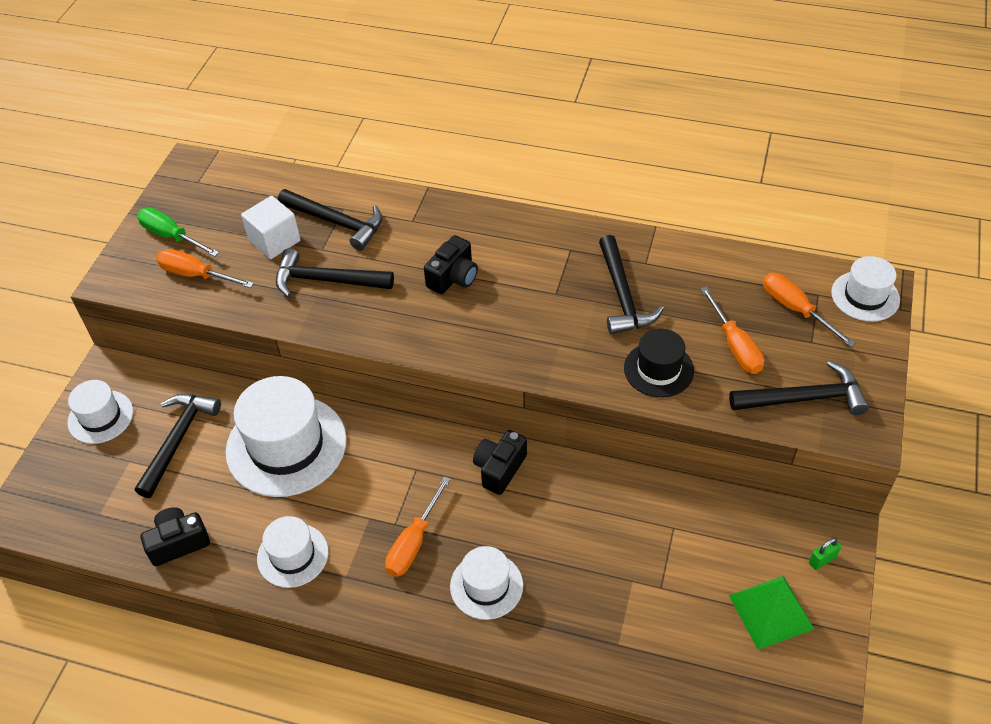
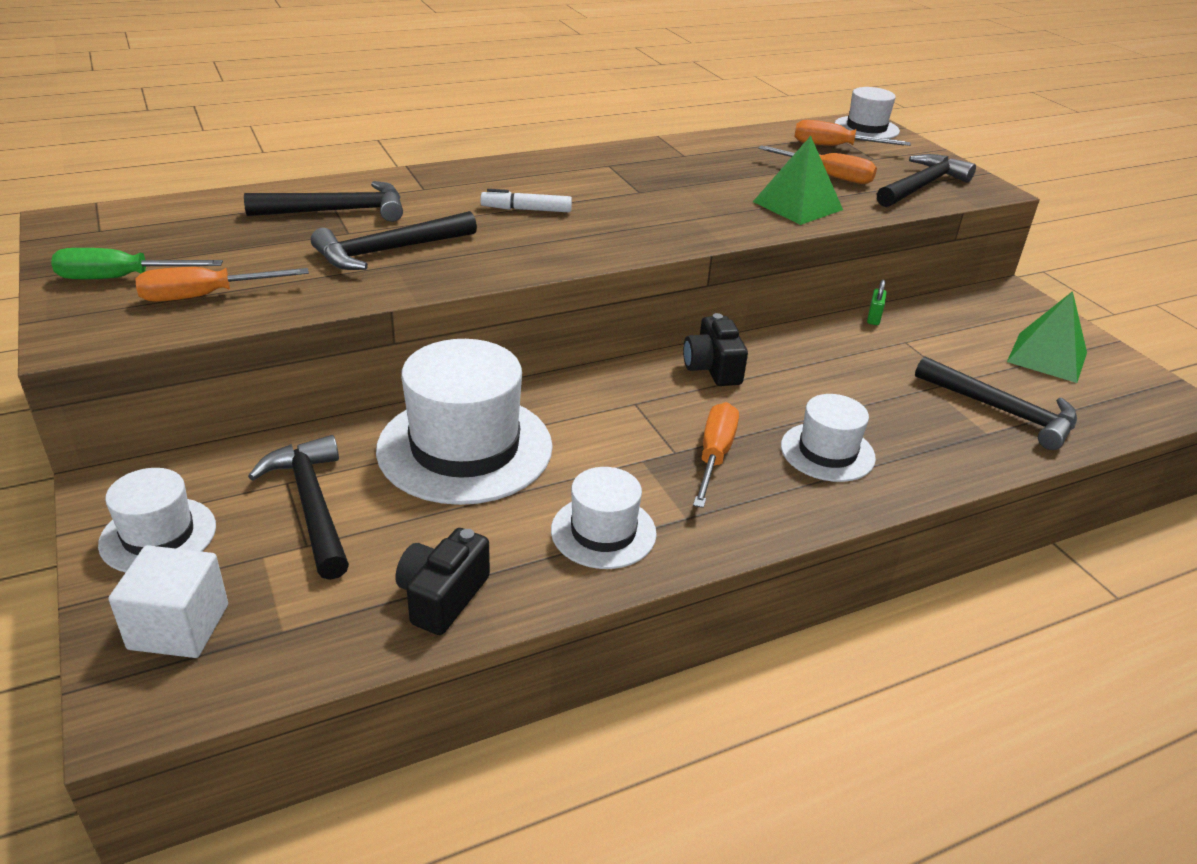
camera: 45 degrees left, 15 degrees down
white cube [241,196,301,259] -> white cube moved to [109,545,228,658]
orange screwdriver [385,476,451,577] -> orange screwdriver turned 150 degrees counterclockwise [693,402,739,508]
black camera [424,235,478,294] -> white marker [480,189,572,212]
black hammer [599,235,664,334] -> black hammer moved to [915,356,1077,450]
black hat [624,329,694,397] -> green pyramid [753,136,843,225]
green padlock [809,538,841,570] -> green padlock moved to [867,280,887,325]

